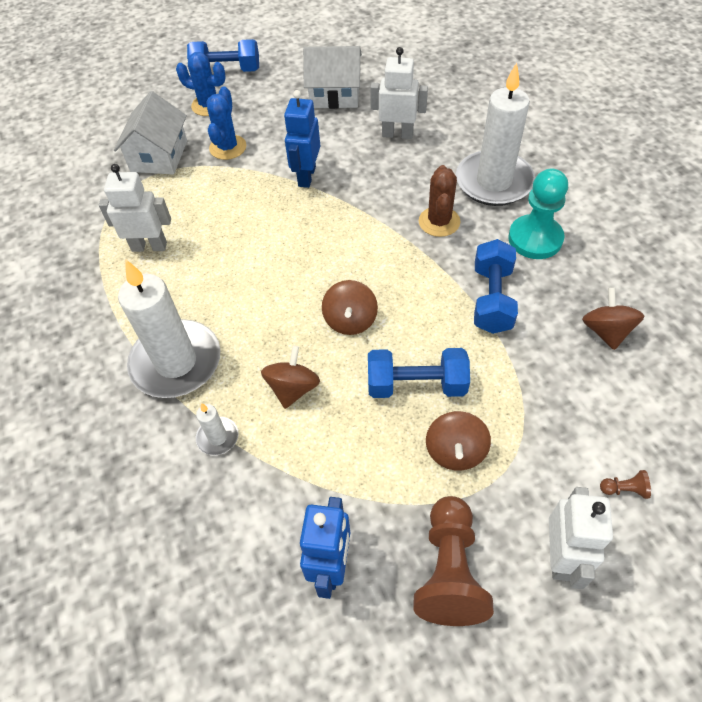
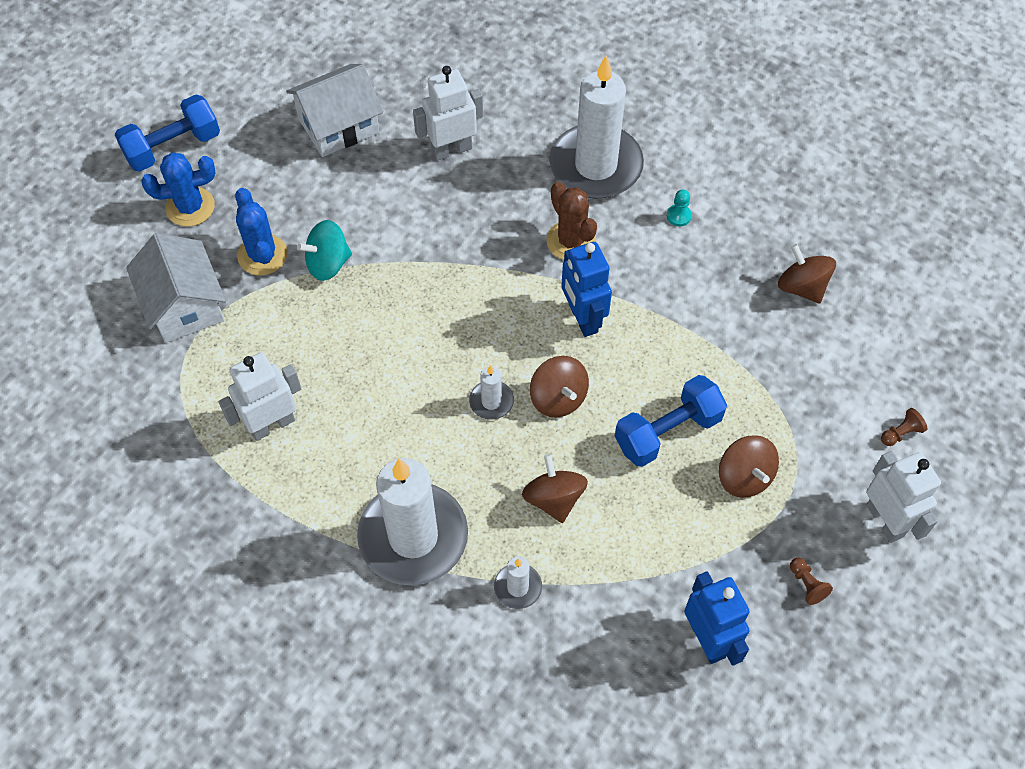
camera: 35 degrees left, 5 degrees up
blue robot [284,90,320,188] -> blue robot moved to [561,242,612,337]
brown pawn [413,496,494,626] -> brown pawn [790,558,833,605], size x0.40
blue dumbbell [474,239,518,334] -> none
turquoise pawn [508,169,568,259] -> turquoise pawn [667,189,692,226], size x0.40
none -> turquoise spinning top [297,220,352,281]
none -> white candle [469,365,514,420]

